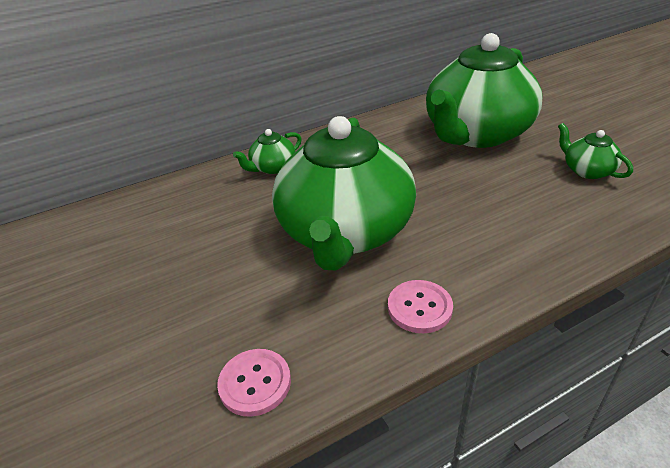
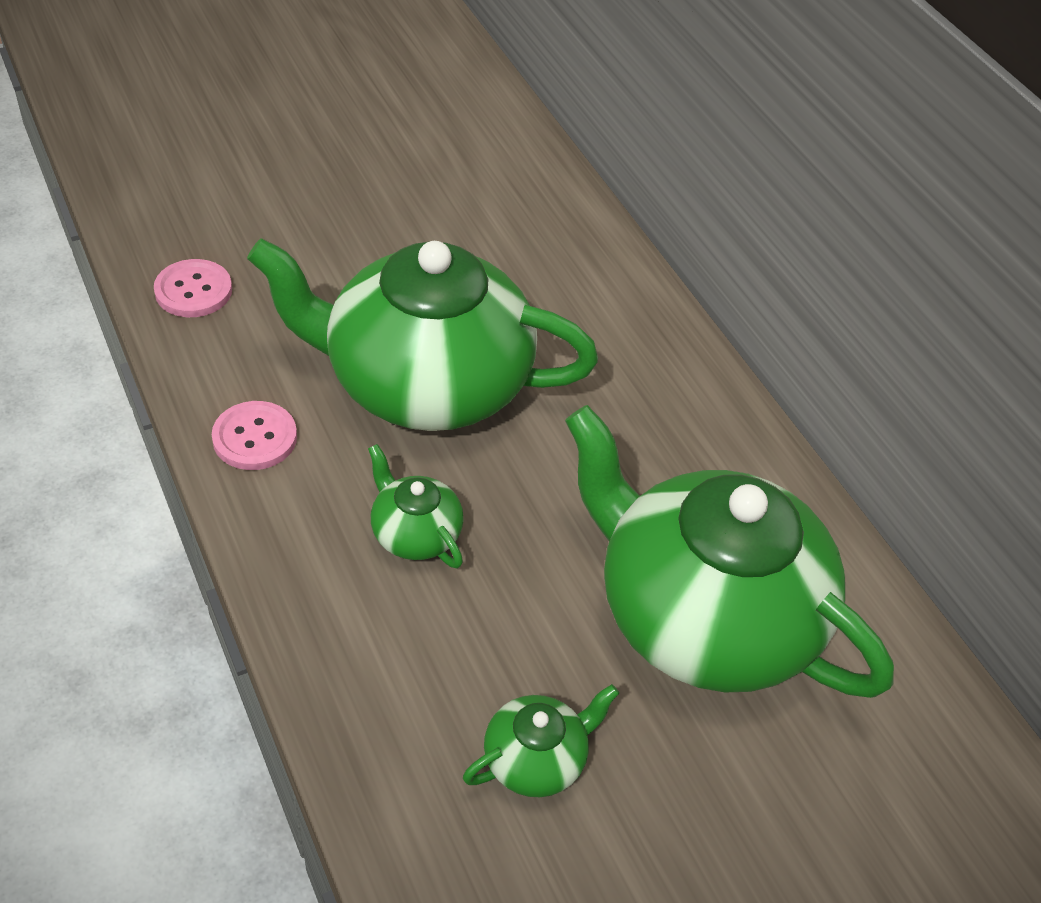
camera: 85 degrees right, 10 degrees up
green teapot [233,129,302,174] -> green teapot moved to [368,444,464,568]

